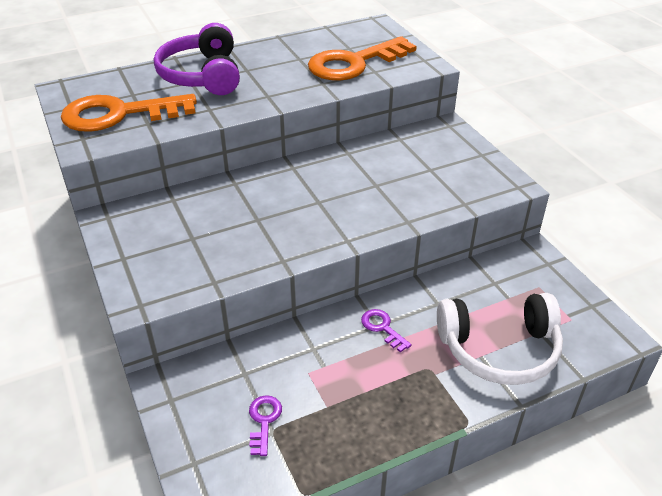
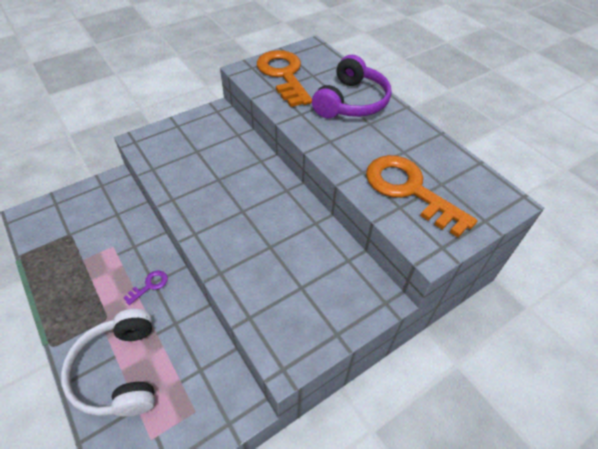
camera: 80 degrees right, 10 degrees up
purple headphones [154,23,240,95] -> purple headphones turned 135 degrees clockwise [312,55,392,118]
purple key [249,395,282,456] -> none

